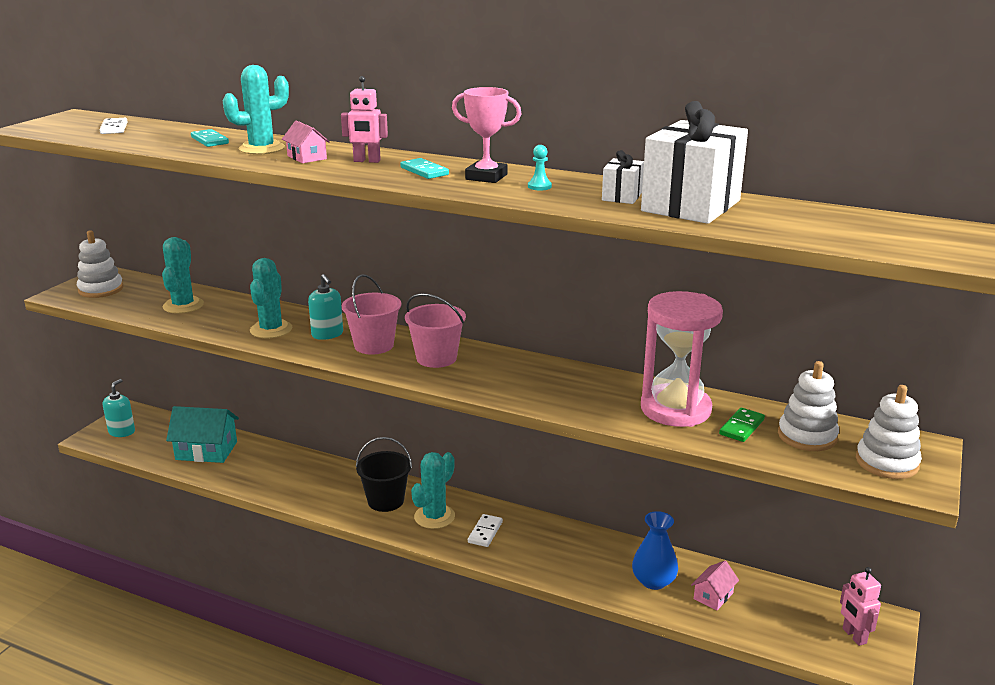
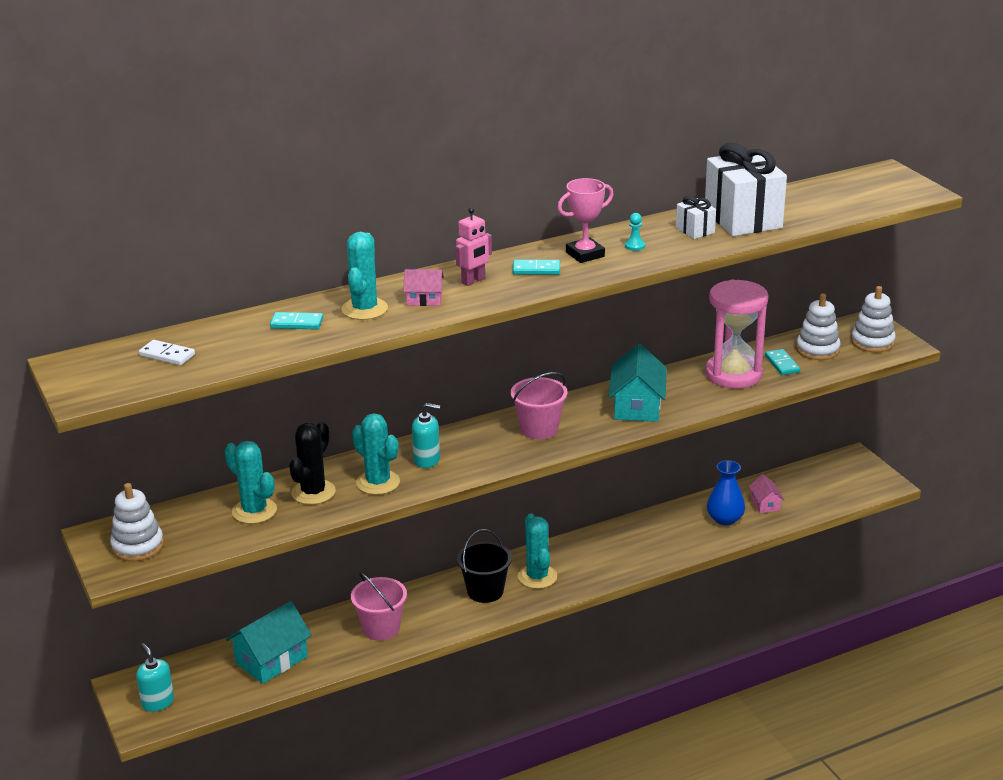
camera: 50 degrees left, 5 degrees up
pink bucket [342,274,401,354] -> pink bucket moved to [351,572,407,641]
white domino [468,514,503,547] -> none
green domino [719,408,765,442] -> turquoise domino [765,349,800,375]
pink robot [840,567,881,646] -> none
none -> black cactus [289,422,336,505]
none -> turquoise house [609,344,667,422]

